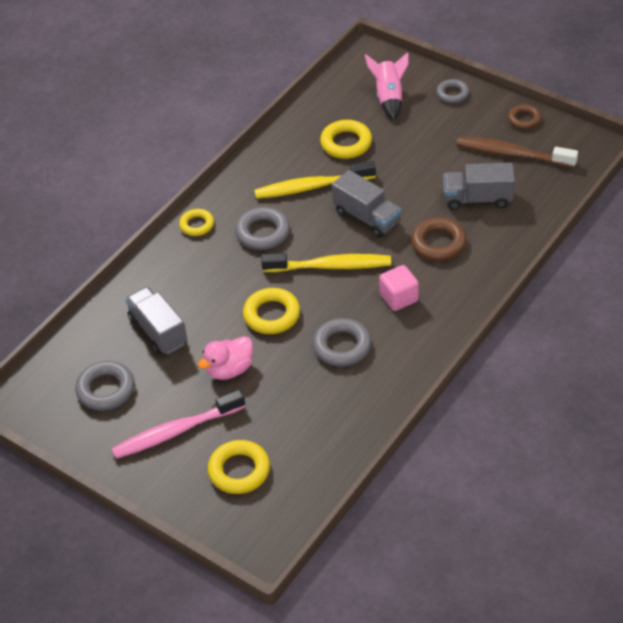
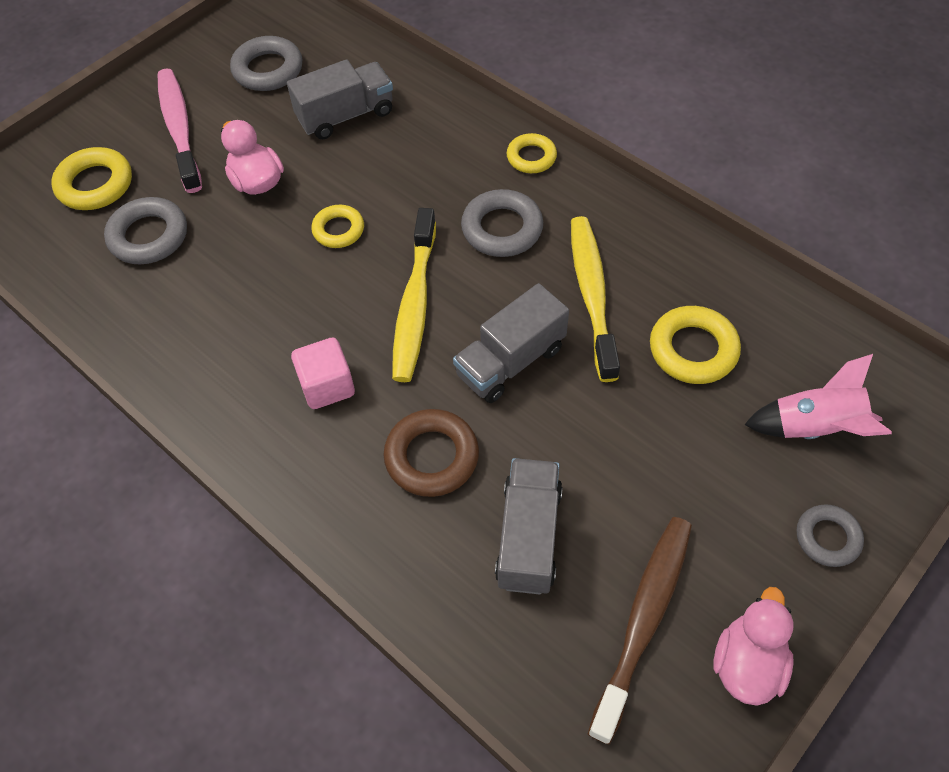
camera: 95 degrees right, 10 degrees up
yellow ring [243,288,300,334] -> yellow ring [311,205,364,248], size x0.65
grey ring [313,318,371,367] -> grey ring moved to [104,197,187,264]
brown ring [508,104,541,129] -> pink duck [713,587,794,706]

